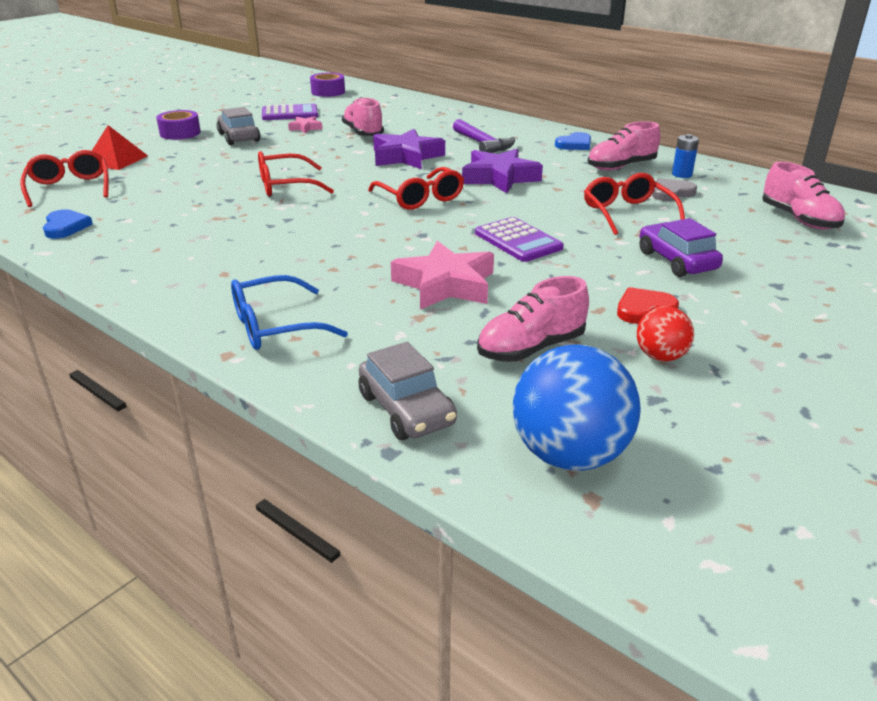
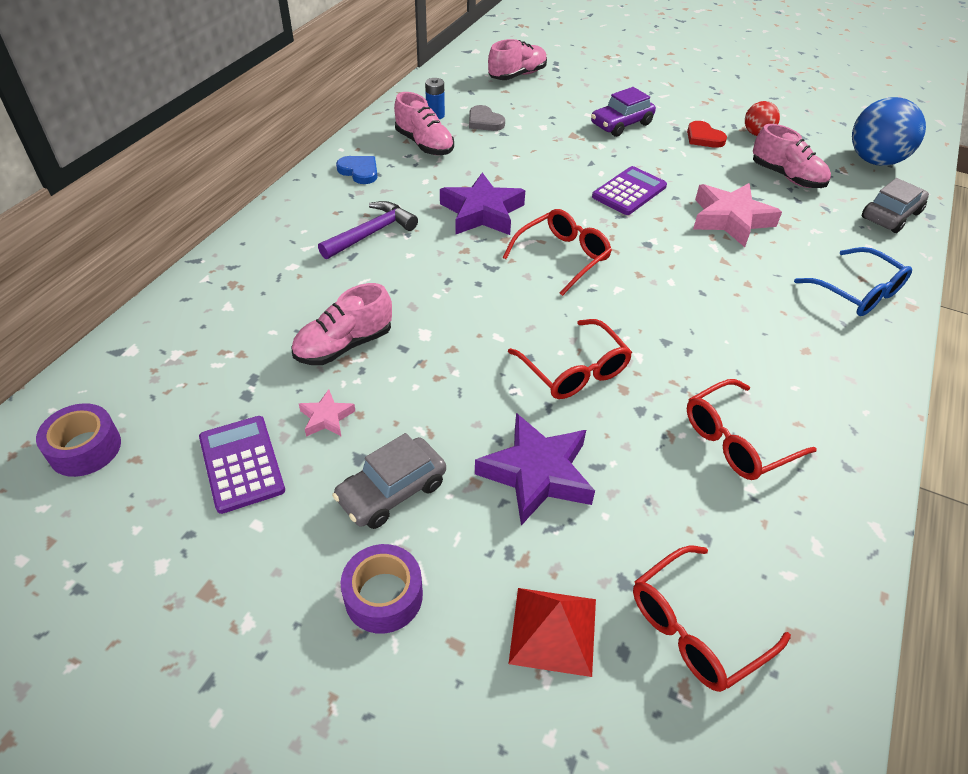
camera: 105 degrees left, 15 degrees up
blue heart [43,209,93,239] -> none
purple star [373,129,445,169] -> purple star moved to [475,413,595,526]
red glasses [584,173,685,235] -> red glasses moved to [687,379,817,480]

